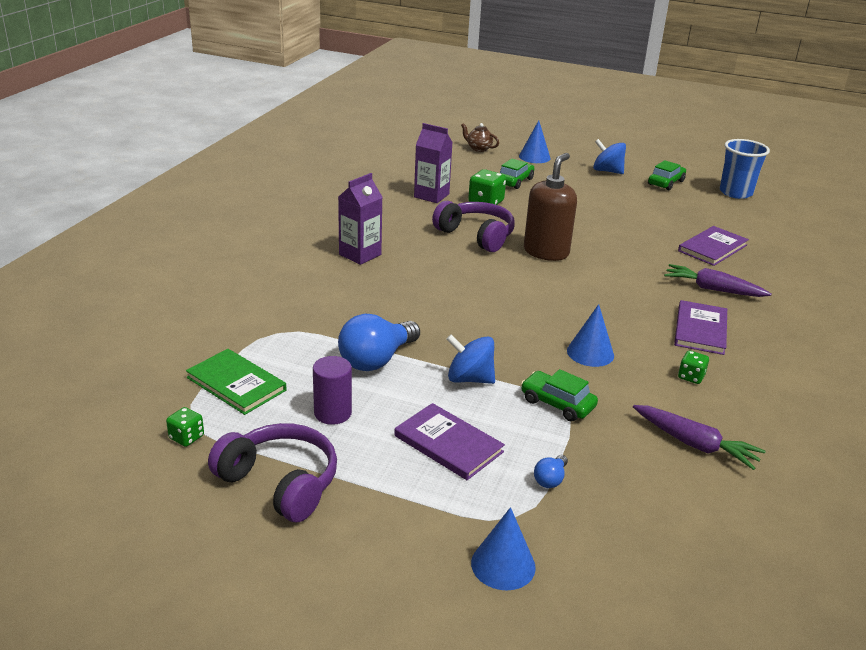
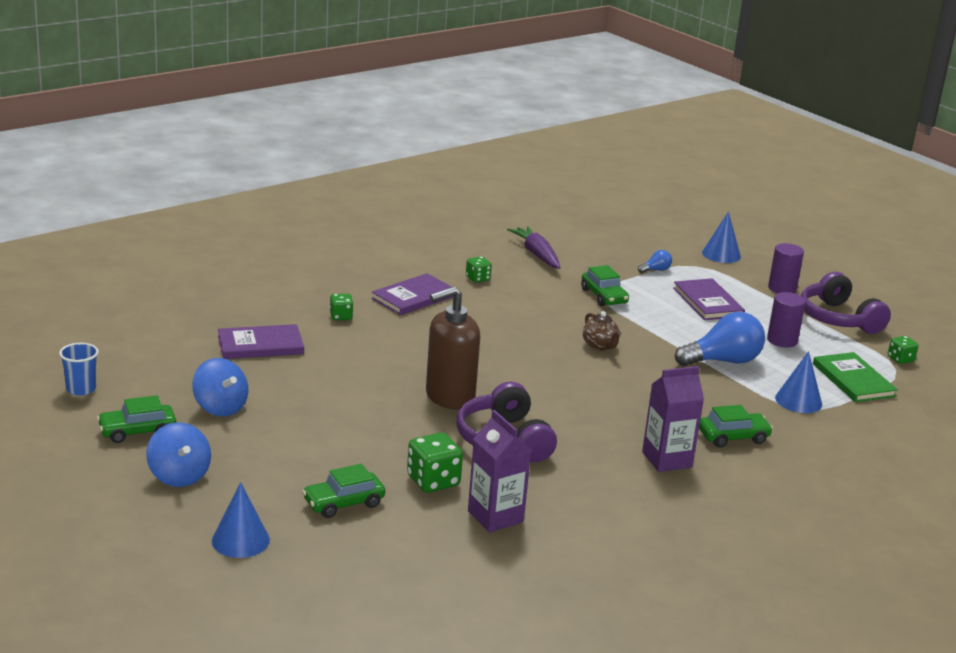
camera: 150 degrees left, 5 degrees down
blue spinning top [447,335,495,384] -> blue spinning top moved to [192,358,248,416]
brown teapot [461,123,499,152] -> brown teapot moved to [583,311,621,350]
blue cone [567,304,614,367] -> blue cone moved to [775,351,822,413]
purple carrot [664,264,772,297] -> green dice [330,294,353,320]
blue cup [720,139,770,199] -> blue cup [59,343,99,396], size x0.60
none -> green car [699,405,773,448]
none -> purple cylinder [768,243,804,293]

